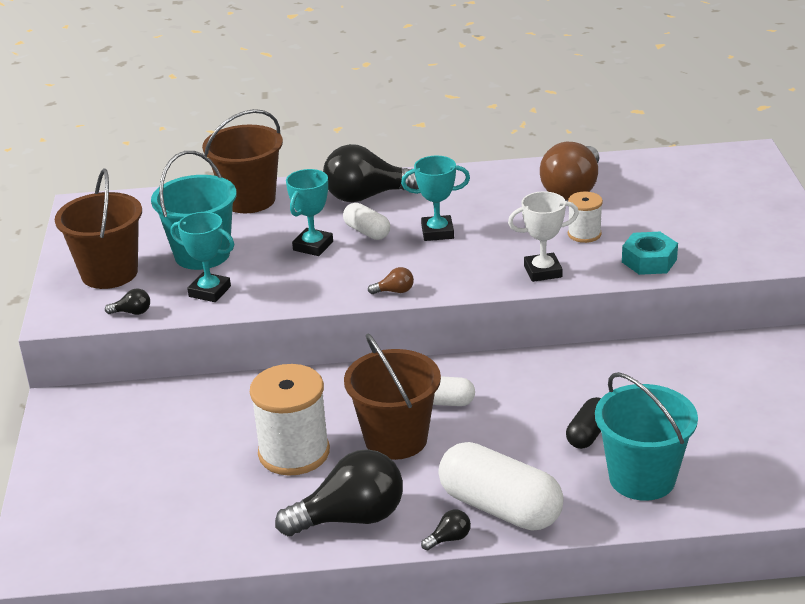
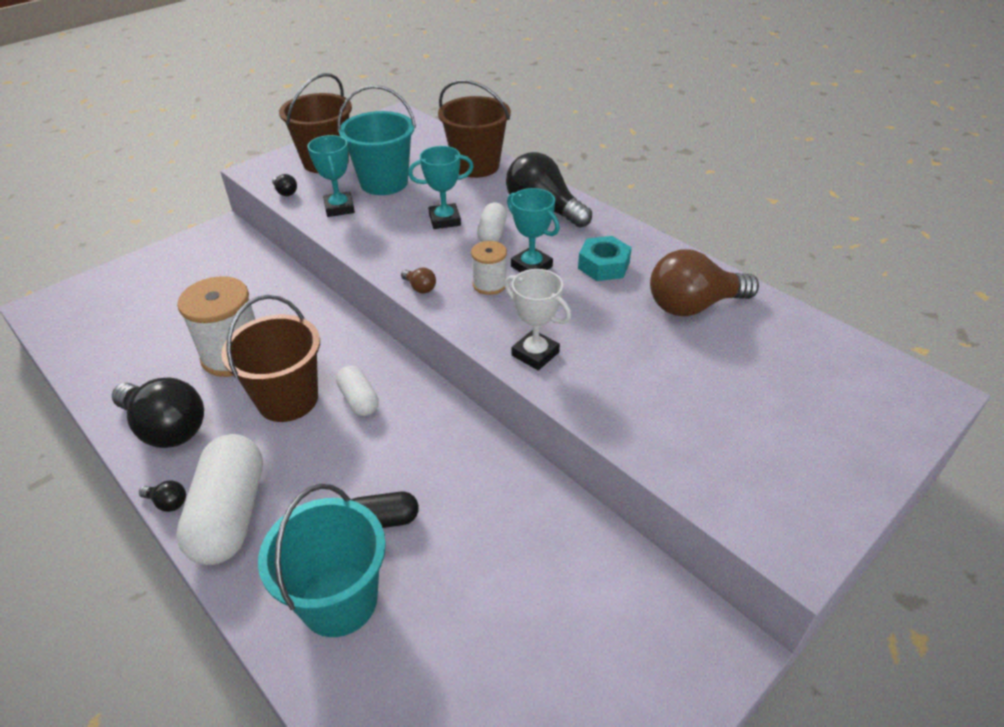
camera: 50 degrees right, 10 degrees up
white spool [568,191,603,243] -> white spool moved to [471,241,507,295]
turquoise nut [622,232,678,275] -> turquoise nut moved to [578,236,632,281]

